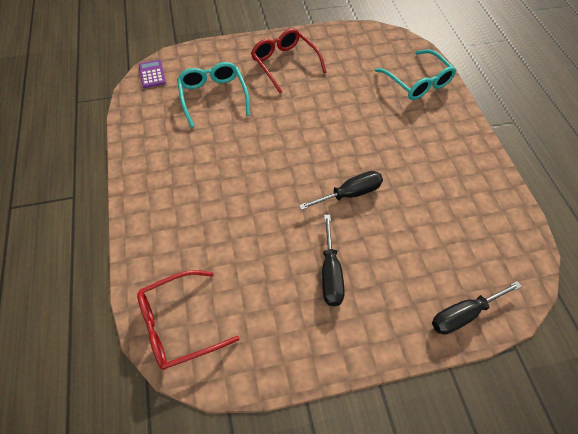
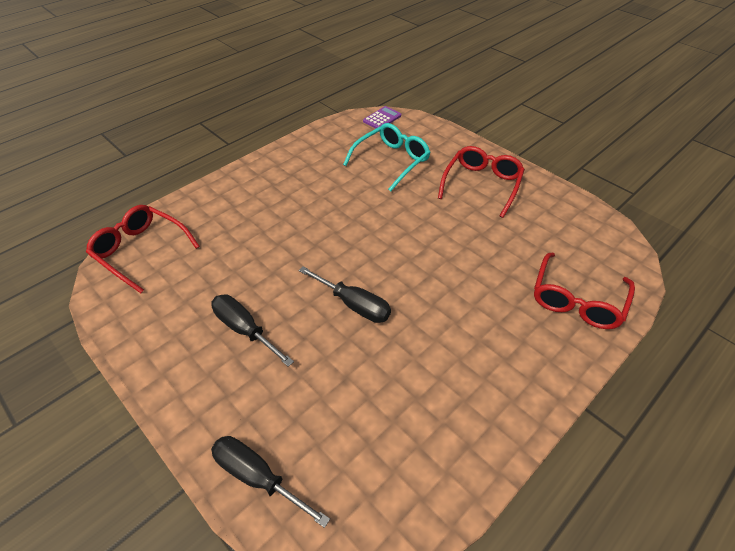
camera: 60 degrees right, 10 degrees down
black screwdriver [322,215,345,306] -> black screwdriver turned 75 degrees clockwise [211,294,294,367]
turquoise glasses [375,50,456,100] -> red glasses [534,252,635,329]

